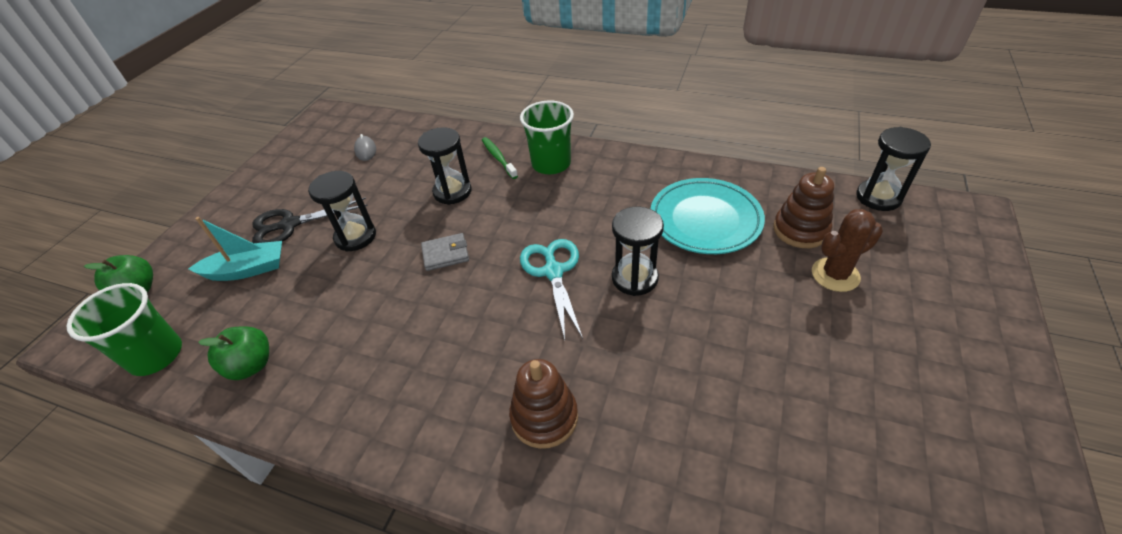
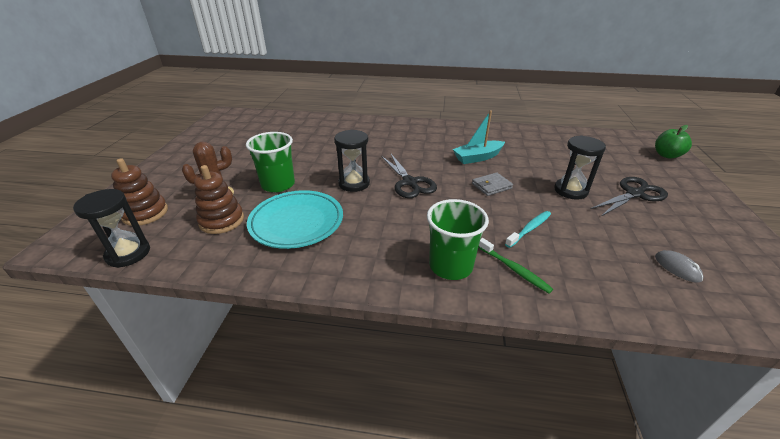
camera: 165 degrees right, 10 degrees down
green cup [66,283,182,376] -> green cup moved to [246,132,295,192]
turquoise boat [188,217,282,281] -> turquoise boat moved to [453,110,505,164]
green apple [198,326,269,380] -> none
black hourglass [418,127,472,205] -> turquoise toothbrush [505,211,551,248]
brown stacking toy [509,359,578,449] -> brown stacking toy moved to [111,158,168,226]
turquoise scissors [520,239,583,340] -> black scissors [382,154,437,198]

